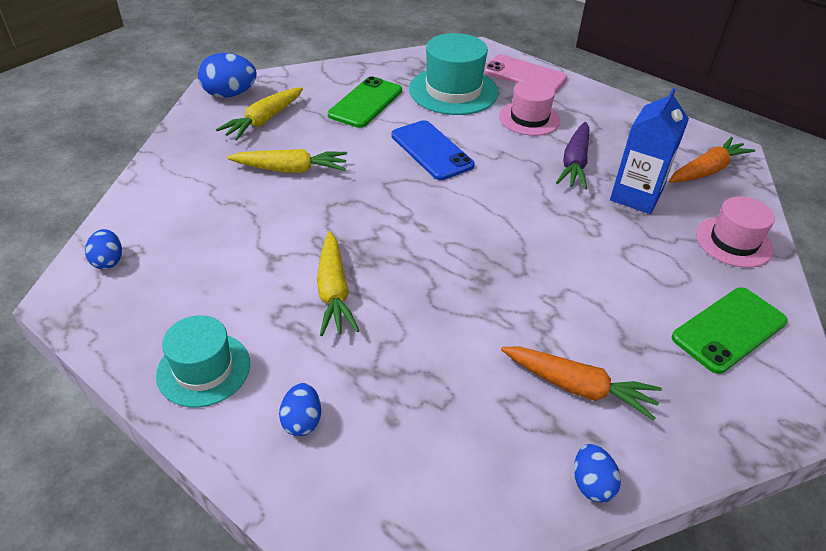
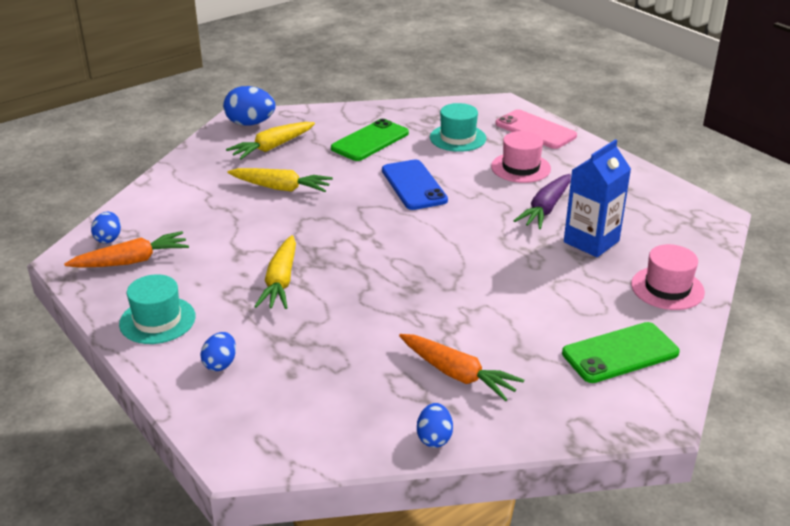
camera: 15 degrees right, 10 degrees down
turquoise hat [409,33,498,115] -> turquoise hat [430,103,486,152], size x0.65
orange carrot [669,137,755,182] -> orange carrot moved to [64,231,189,268]

